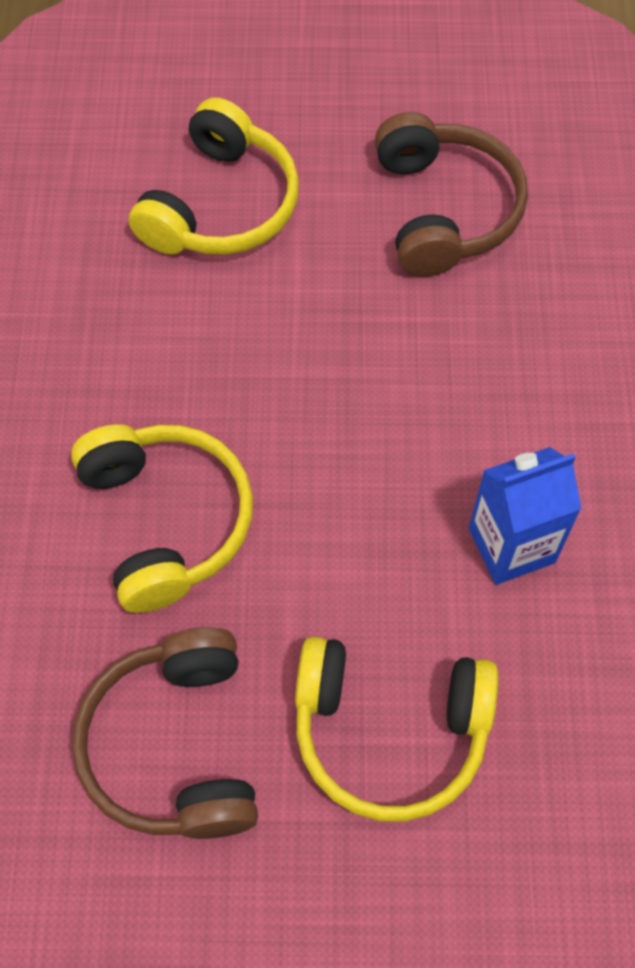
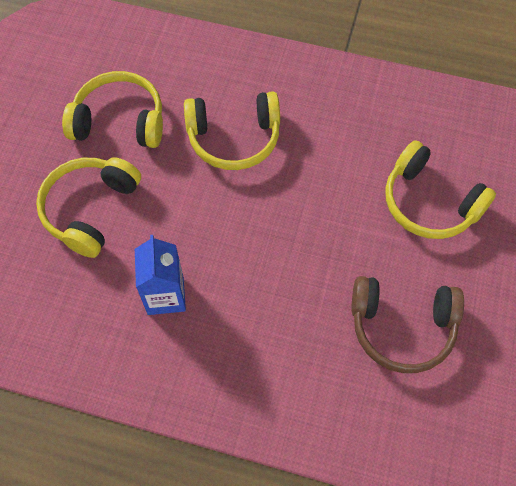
camera: 105 degrees right, 0 degrees up
brown headphones [72,627,258,839] -> yellow headphones [62,71,163,148]

